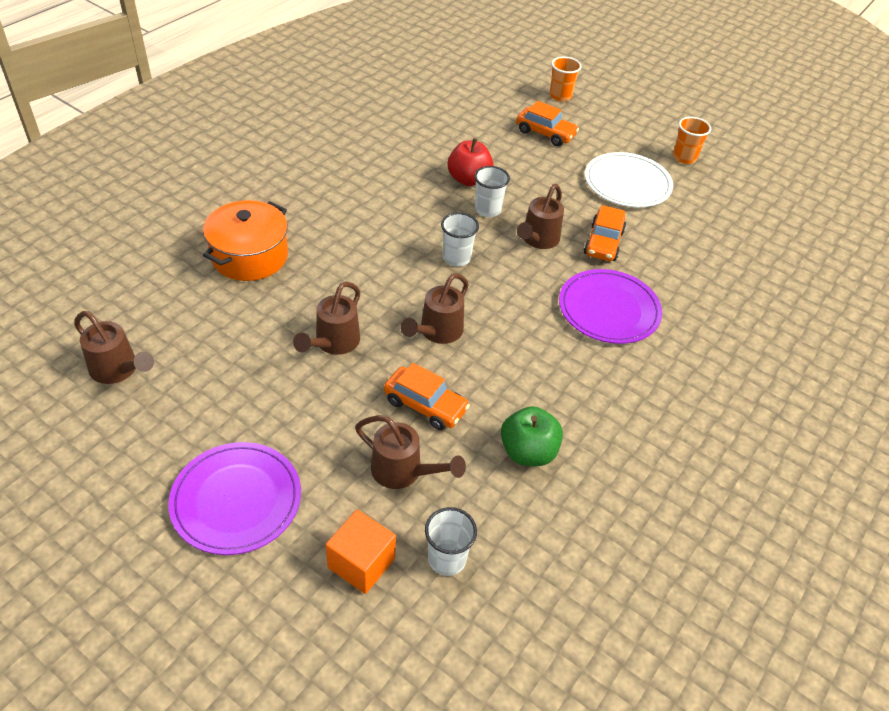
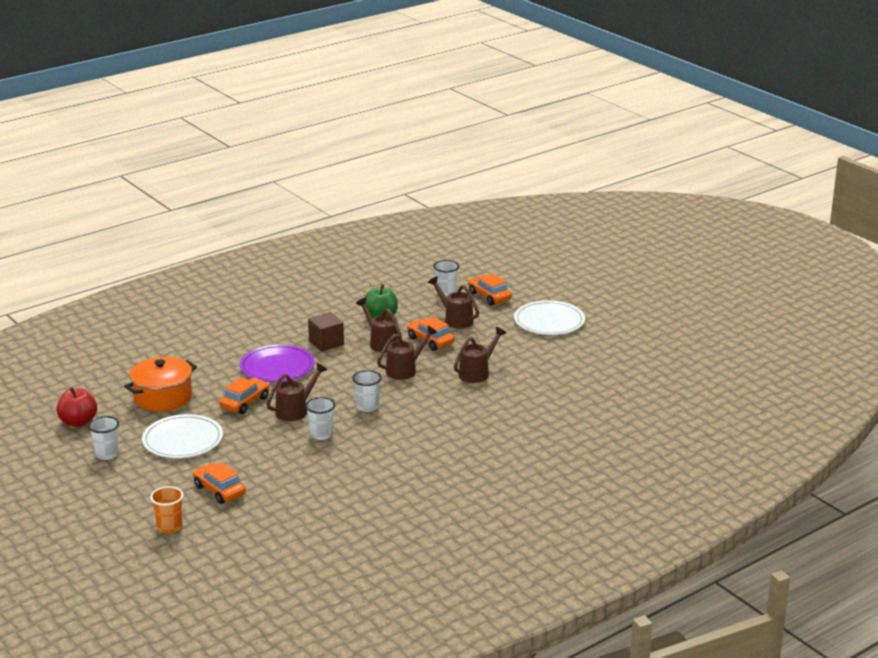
camera: 160 degrees left, 20 degrees down
brown watering can [74,311,154,384] -> brown watering can moved to [356,298,402,352]
purple plate [168,442,301,555] -> white plate [514,301,585,335]
orange pot [203,200,288,281] -> orange pot moved to [124,357,197,412]
orange cube [326,510,396,594] -> orange car [468,274,512,306]
red apple [448,138,493,186] -> red apple moved to [56,387,97,427]
orange cup [673,117,711,164] -> white cup [88,416,119,460]
none -> brown cube [308,312,344,352]

